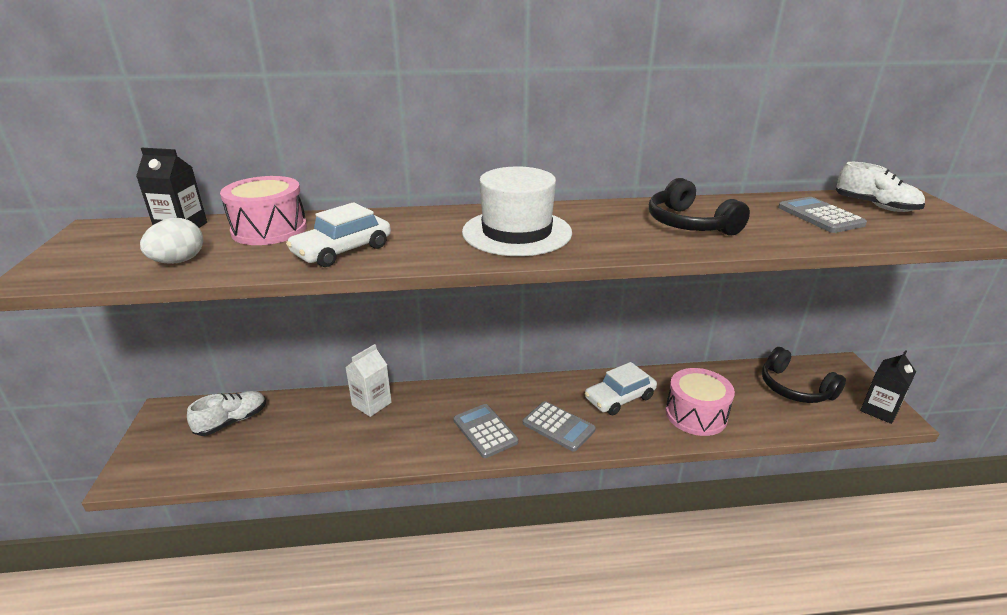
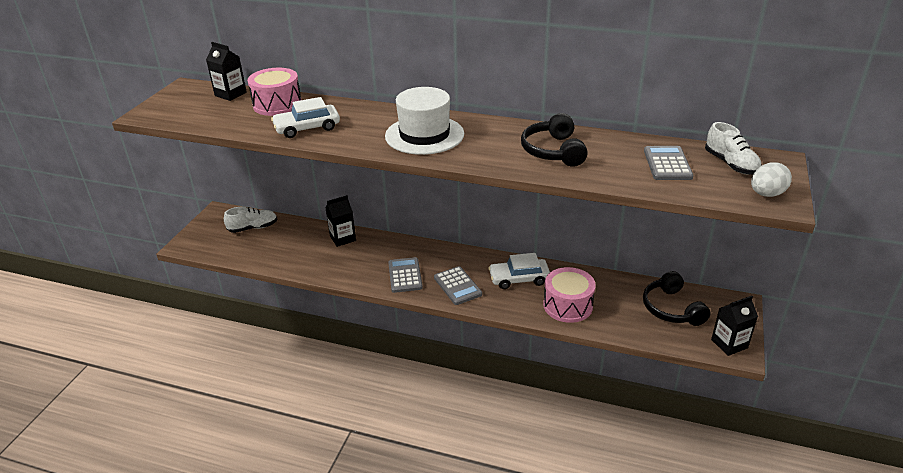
camera: 25 degrees right, 5 degrees up
white egg [140,218,203,264] -> white egg moved to [751,162,792,197]
white carton [345,344,392,417] -> black carton [325,195,356,247]

